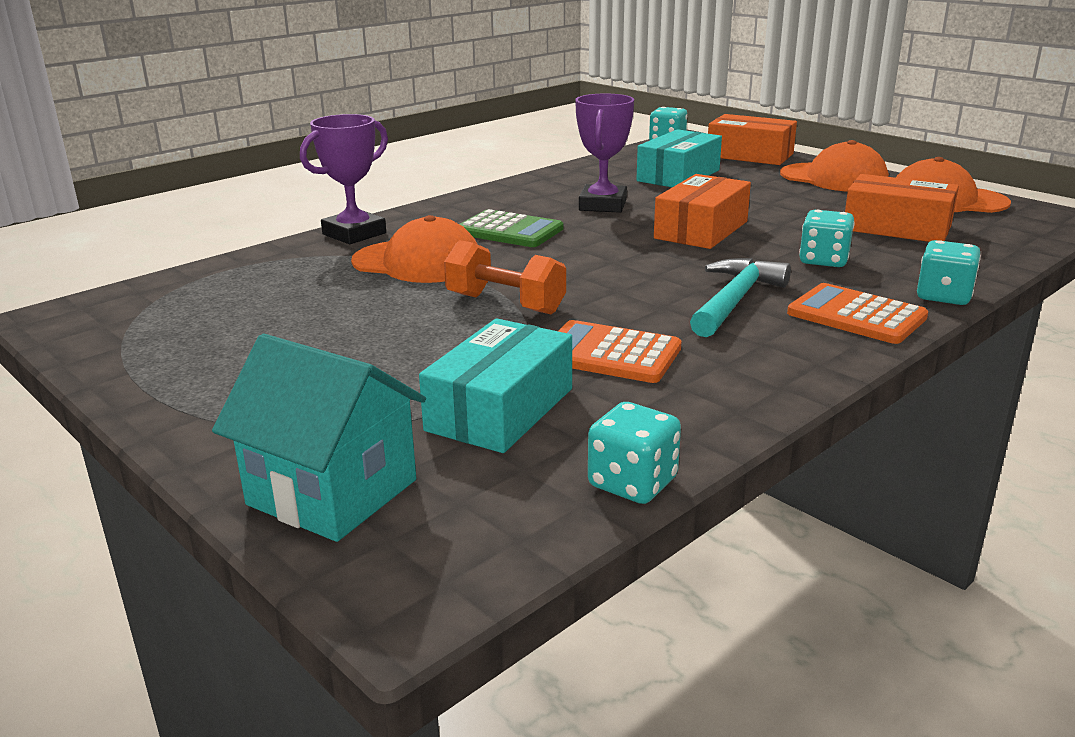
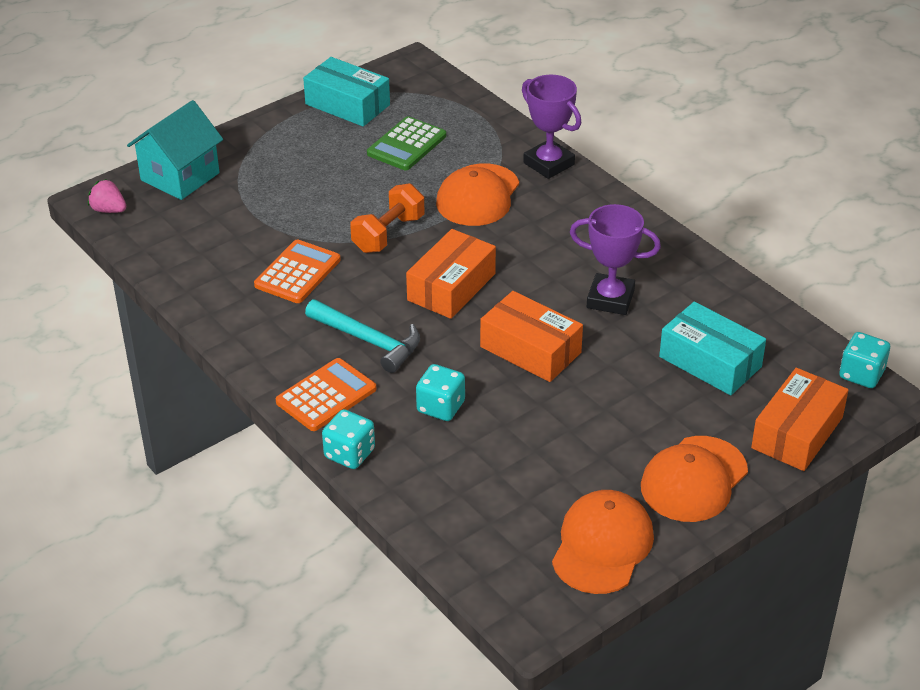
camera: 95 degrees right, 15 degrees up
turquoise box [419,318,572,453] -> turquoise box moved to [303,57,390,127]
green calculator [460,209,563,247] -> green calculator moved to [367,116,446,170]
turquoise dice [588,402,681,504] -> none
orange box [845,174,959,242] -> orange box moved to [406,229,496,319]
none -> pink strawberry [88,179,126,213]

